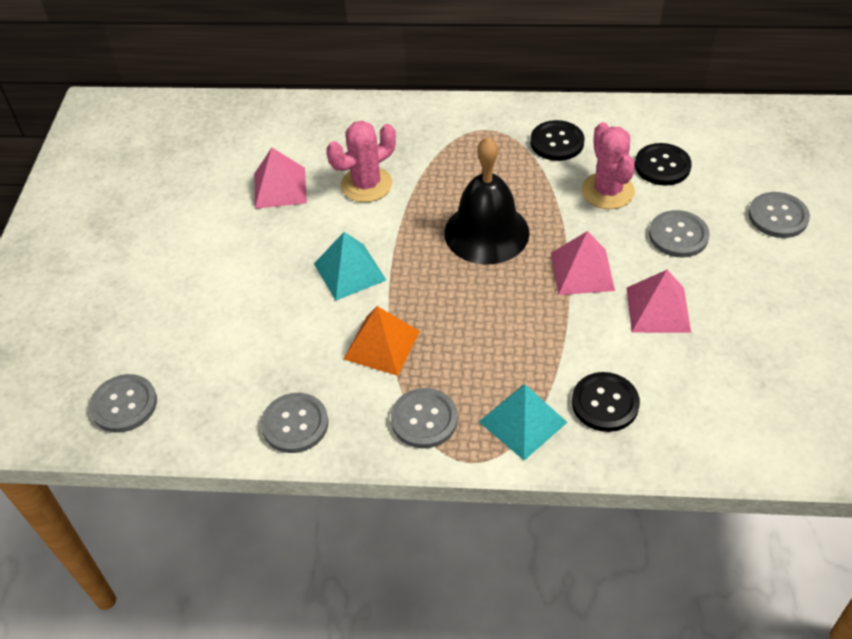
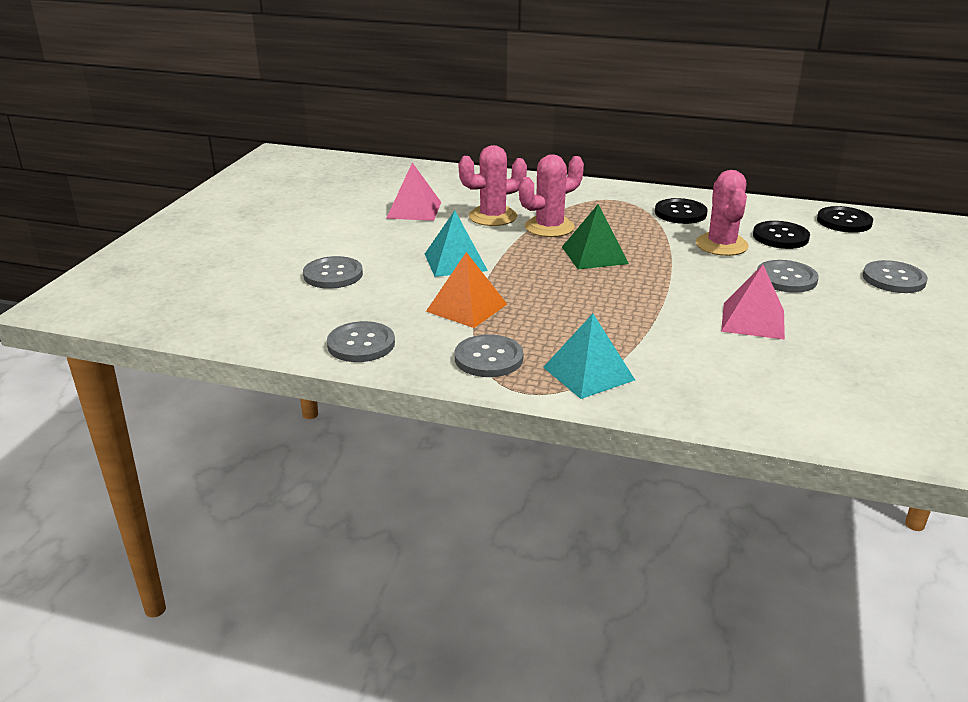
camera: 10 degrees right, 20 degrees down
grey button [89,374,157,433] -> grey button moved to [303,256,363,289]
black bell [444,137,530,265] -> green pyramid [562,204,629,269]
pink pyramid [551,231,615,295] -> none
black button [572,372,640,432] -> black button moved to [817,206,873,233]
none -> pink cactus [519,154,584,237]

